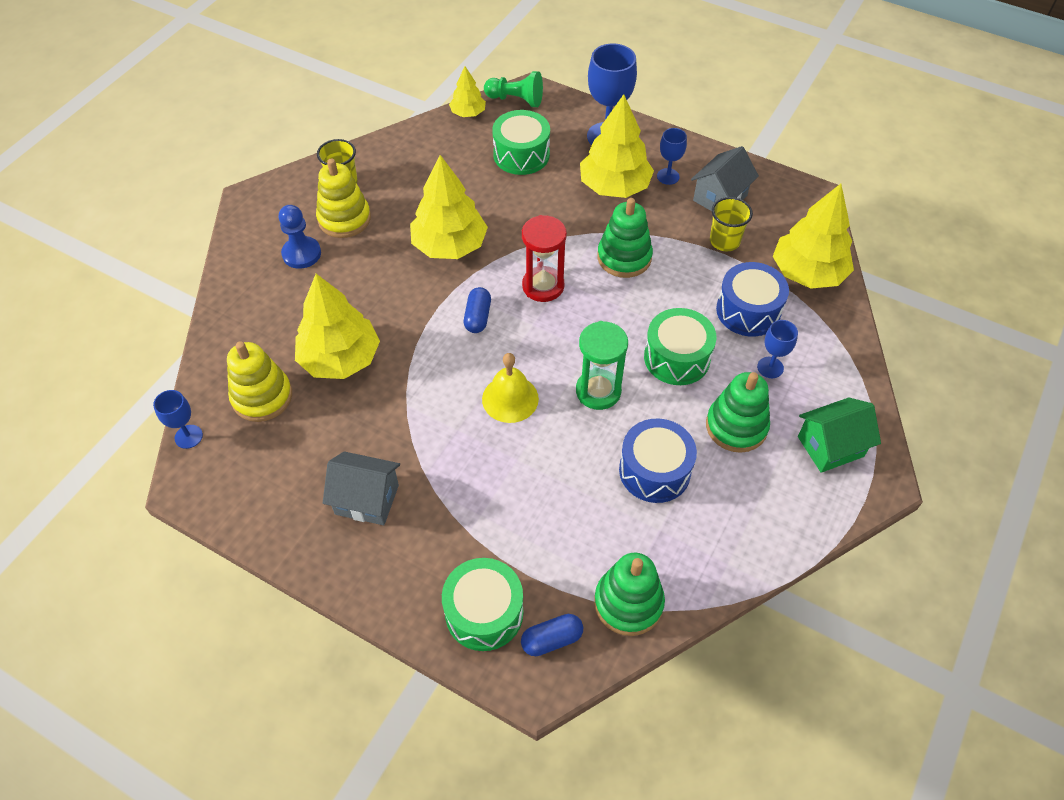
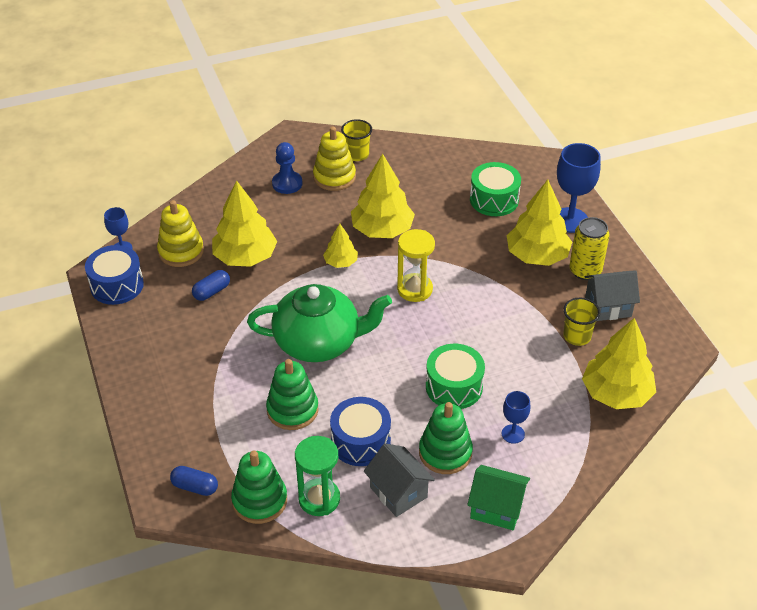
camera: 40 degrees right, 10 degrees down
grey house [323,451,400,525] -> grey house moved to [364,443,435,517]
green drum [442,558,523,651] -> none
yellow tree [449,66,486,117] -> yellow tree moved to [323,223,358,268]
blue capsule [464,287,491,333] -> blue capsule moved to [192,270,230,301]
yellow bell [482,353,539,423] -> green teapot [247,284,392,362]
green pawn [484,71,543,107] -> none
red hourglass [522,215,567,302] -> yellow hourglass [397,229,435,302]
green hourglass [576,321,628,410] -> green hourglass moved to [295,436,340,516]
green stacking toy [597,198,653,278] -> green stacking toy moved to [266,359,318,430]
blue goblet [657,128,687,185] -> yellow can [569,217,610,280]
blue drum [716,262,789,336] -> blue drum moved to [85,245,144,305]

